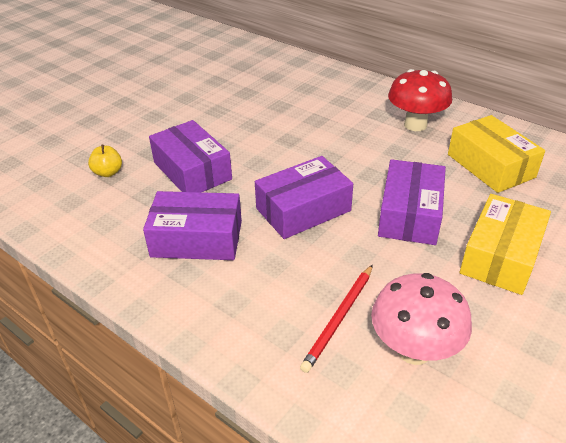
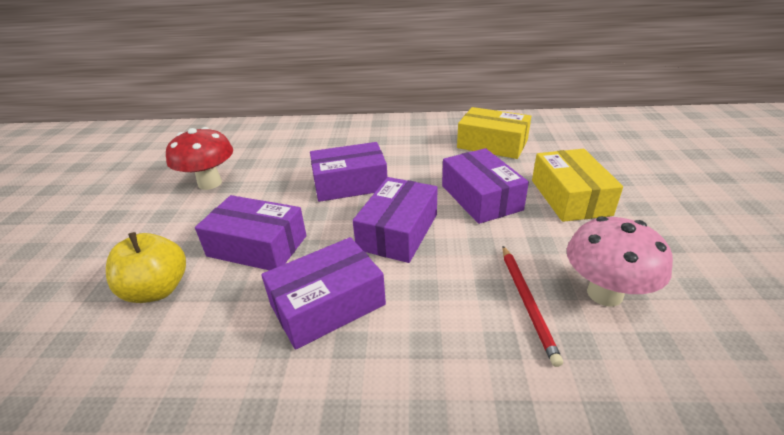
camera: 35 degrees left, 5 degrees down
yellow apple [88,145,122,177] -> yellow apple [106,232,186,303], size x1.72
red mushroom [388,69,452,131] -> red mushroom moved to [166,127,233,190]
none -> purple box [310,142,387,202]

